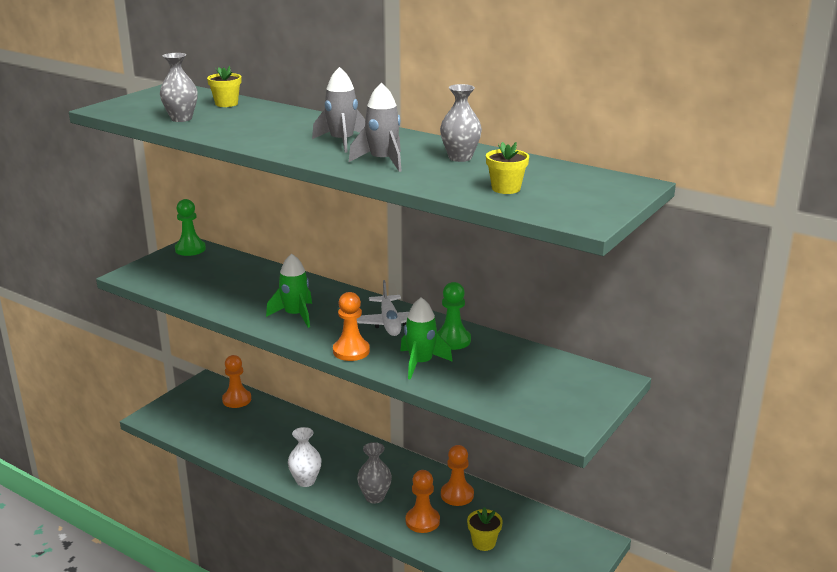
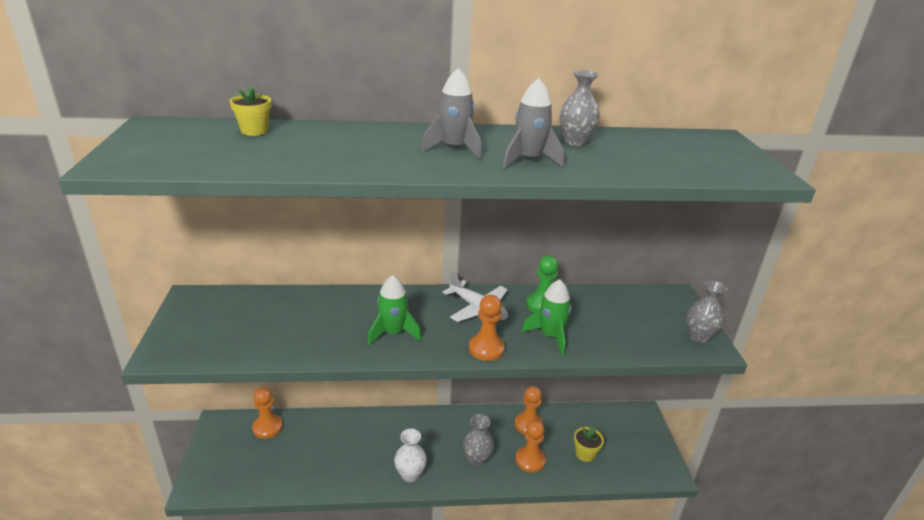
camera: 40 degrees left, 5 degrees up
grey vase [160,53,197,122] -> grey vase moved to [686,281,727,343]
green pawn [175,199,206,256] -> none
yellow flower pot [486,142,529,194] -> none

